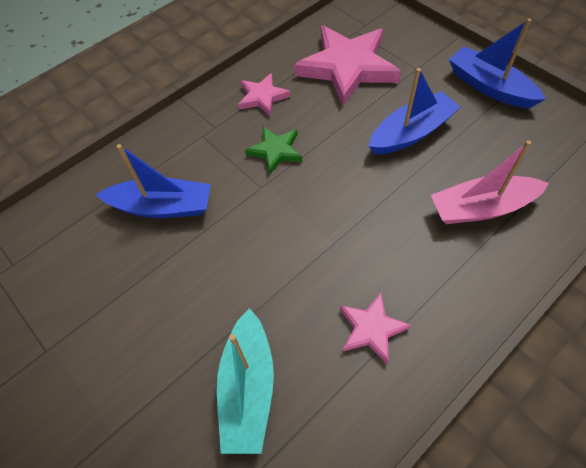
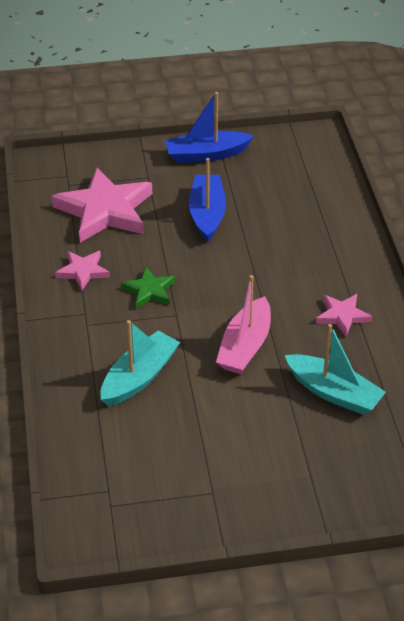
camera: 60 degrees left, 15 degrees down
blue boat [96,144,211,218] -> turquoise boat [100,320,180,406]
pink boat [431,140,549,224] -> pink boat moved to [216,275,271,374]

